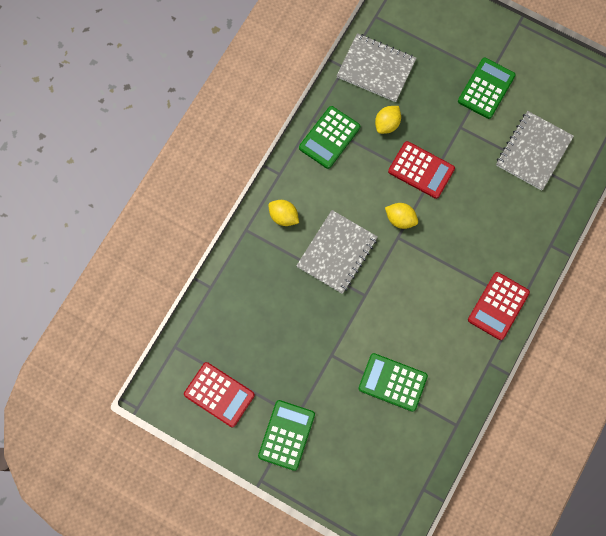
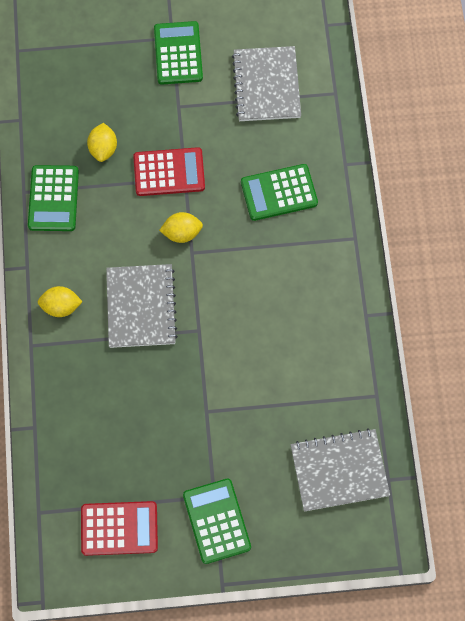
camera: 35 degrees left, 5 degrees down
grey notebook [336,33,417,102] -> grey notebook moved to [290,428,390,512]
green calculator [358,353,428,412] -> green calculator moved to [241,164,318,221]
red calculator [468,272,530,340] -> none

